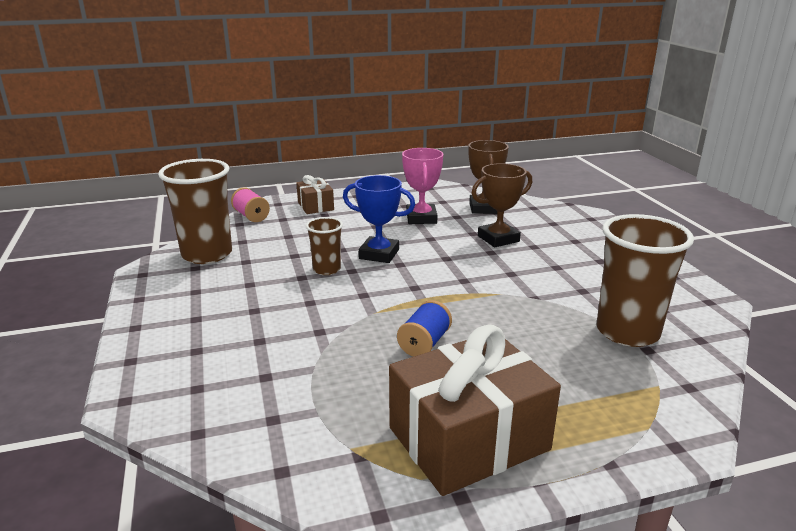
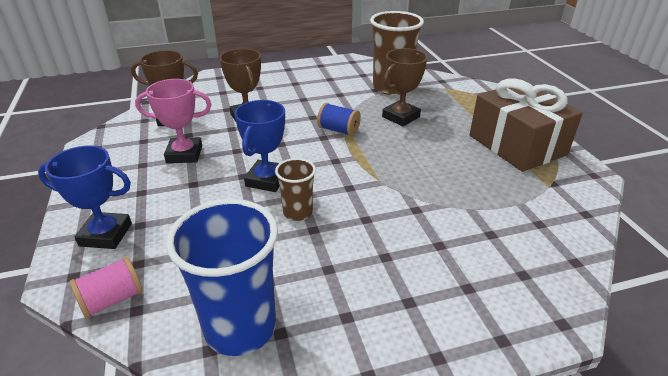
camera: 90 degrees left, 10 degrees up
brown cup [158,159,232,264] -> blue cup [166,199,278,356]
brown gift [296,175,334,214] -> blue trophy [38,146,132,249]
blue spool [397,300,452,357] -> blue spool moved to [317,103,361,136]
none -> brown trophy [382,48,427,126]

